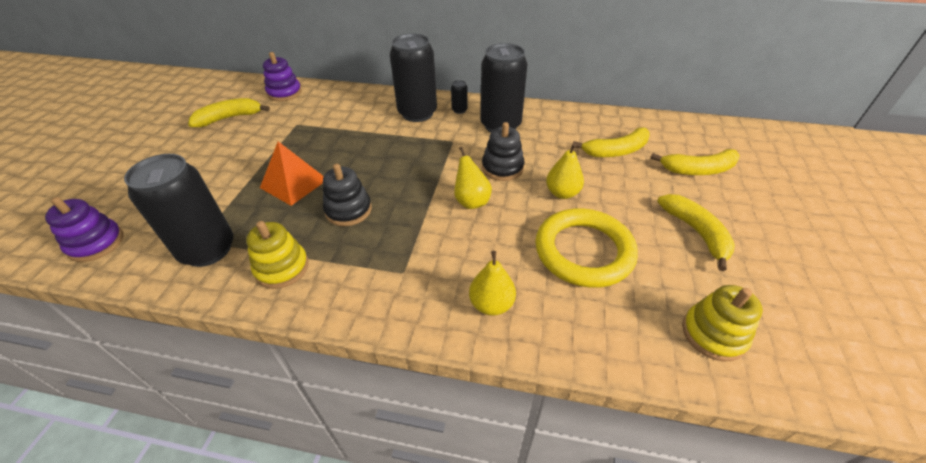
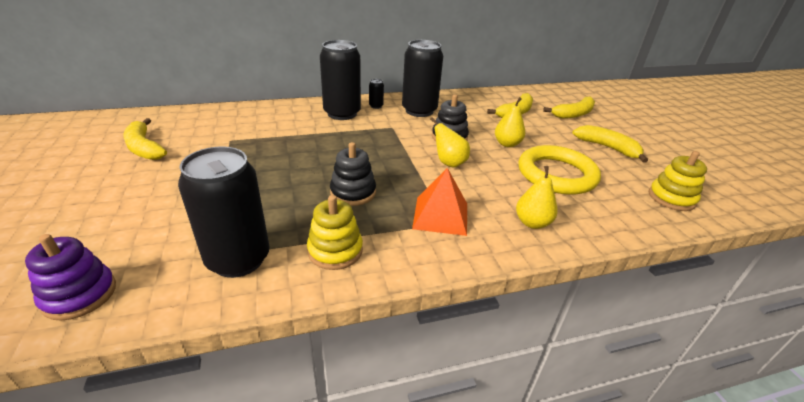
camera: 30 degrees left, 10 degrees down
yellow banana [188,98,270,127] -> yellow banana turned 75 degrees counterclockwise [123,118,167,160]
orange pyramid [260,141,324,206] -> orange pyramid moved to [412,168,467,236]
purple stacking toy [263,52,302,101] -> none

